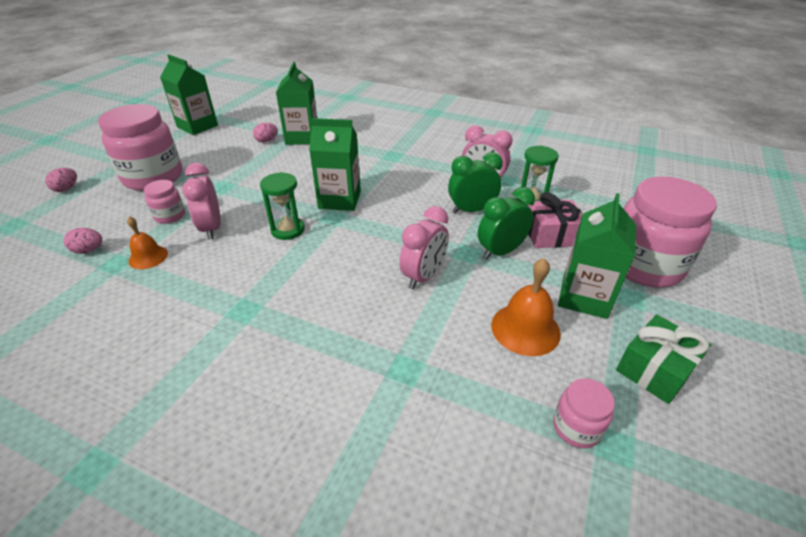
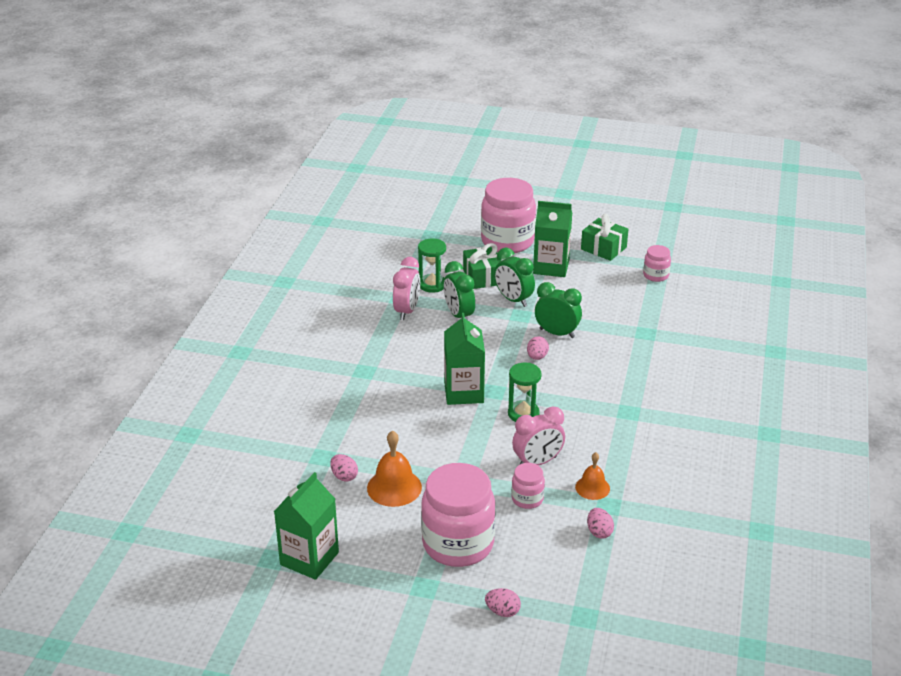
camera: 100 degrees left, 5 degrees down
green carton [276,62,317,145] -> none
pink clock [399,206,449,289] -> green clock [535,282,582,338]
orange bell [491,258,561,356] -> orange bell moved to [367,430,422,507]
pink gift [528,192,582,248] -> green gift [463,243,502,289]
none -> pink egg [527,336,549,360]

